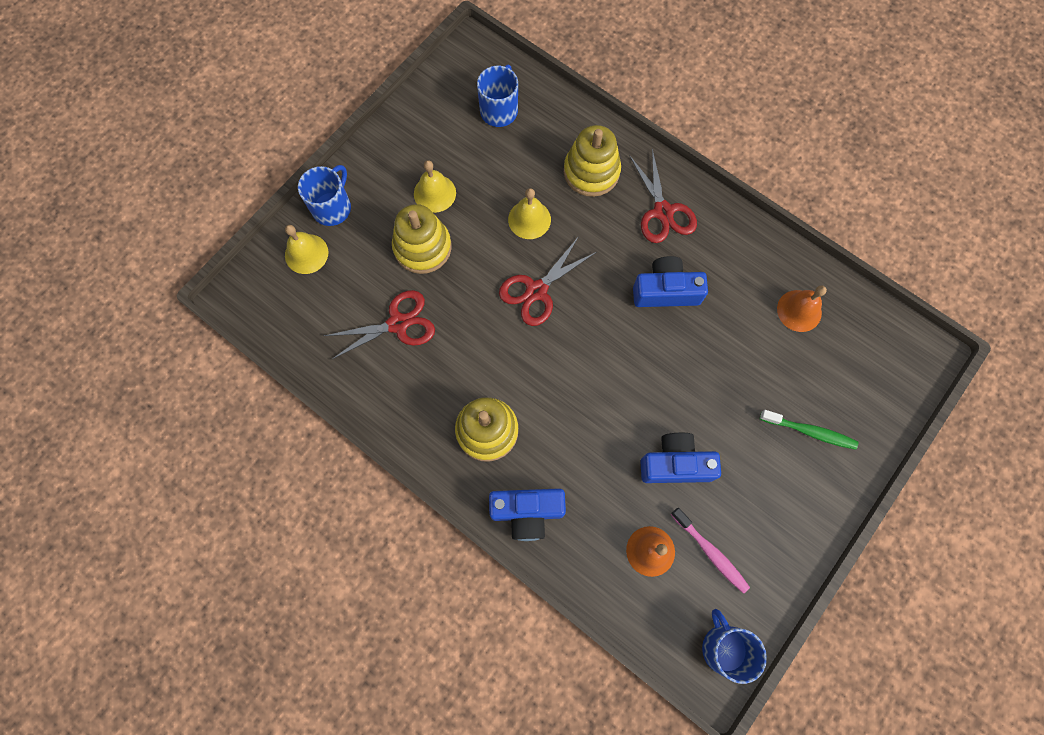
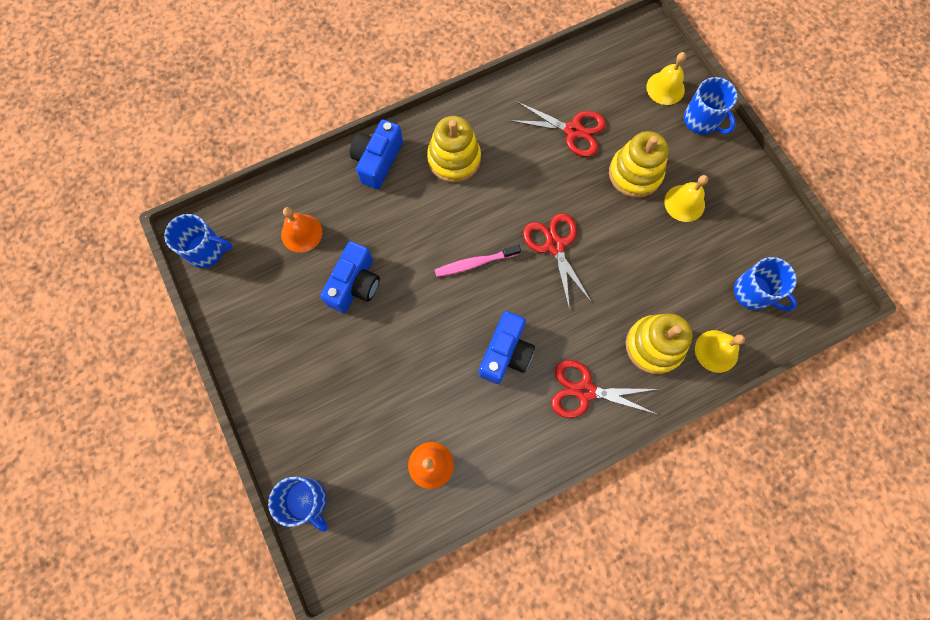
camera: 115 degrees right, 0 degrees up
red scissors [324,290,435,360] -> red scissors turned 75 degrees counterclockwise [509,101,606,157]
yellow bell [508,188,551,239] -> yellow bell moved to [695,330,745,373]
pink toothbrush [671,508,750,594] -> pink toothbrush moved to [435,244,521,277]
green toothbrush [760,410,858,450] -> none
none -> blue mug [268,477,328,532]

